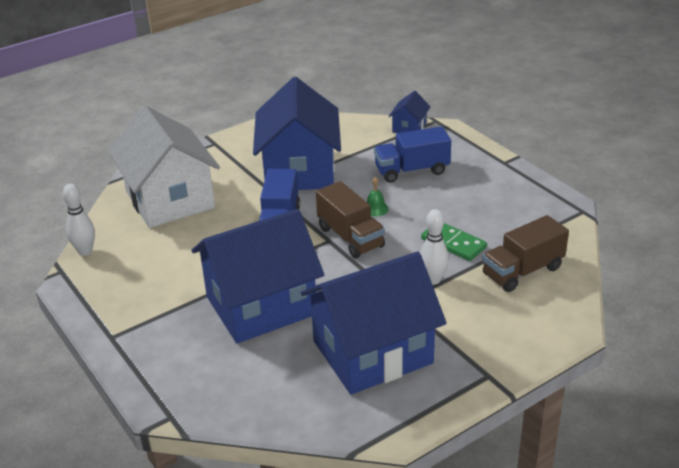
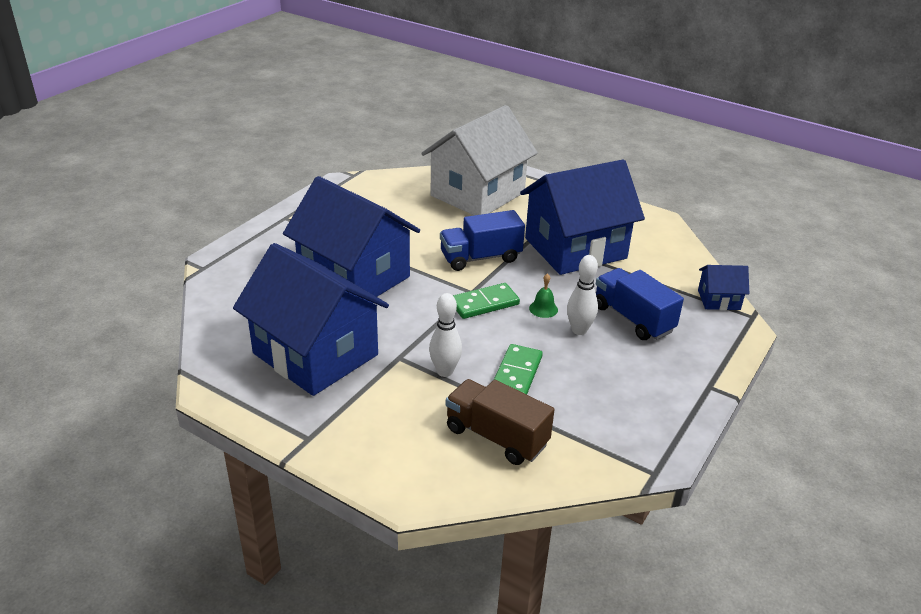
camera: 65 degrees right, 0 degrees up
white bowling pin [63,184,95,256] -> white bowling pin moved to [567,255,598,335]
brown truck [316,181,385,258] -> green domino [453,283,520,319]

